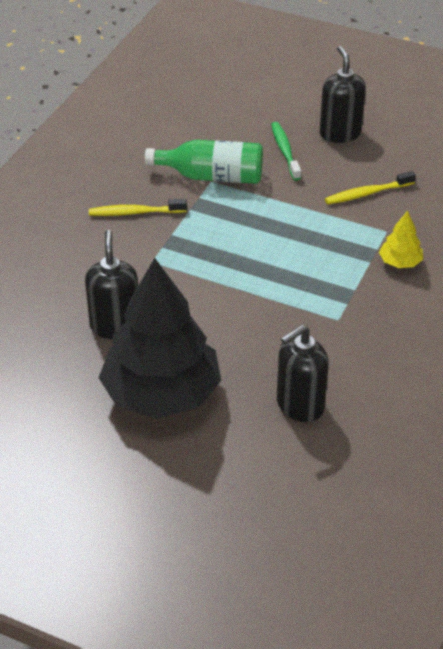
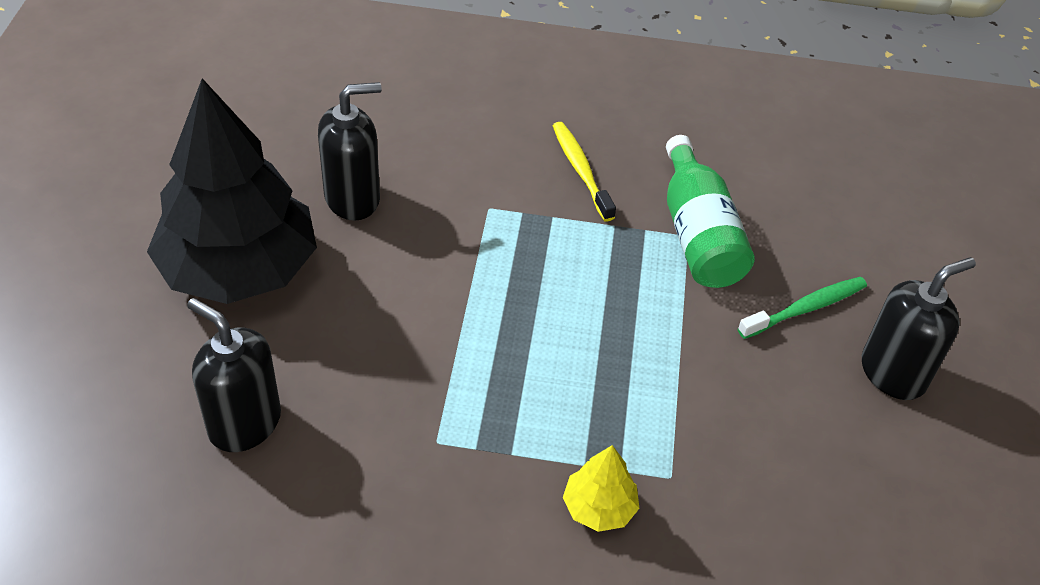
camera: 70 degrees right, 5 degrees up
yellow toothbrush [325,171,416,204] -> none

